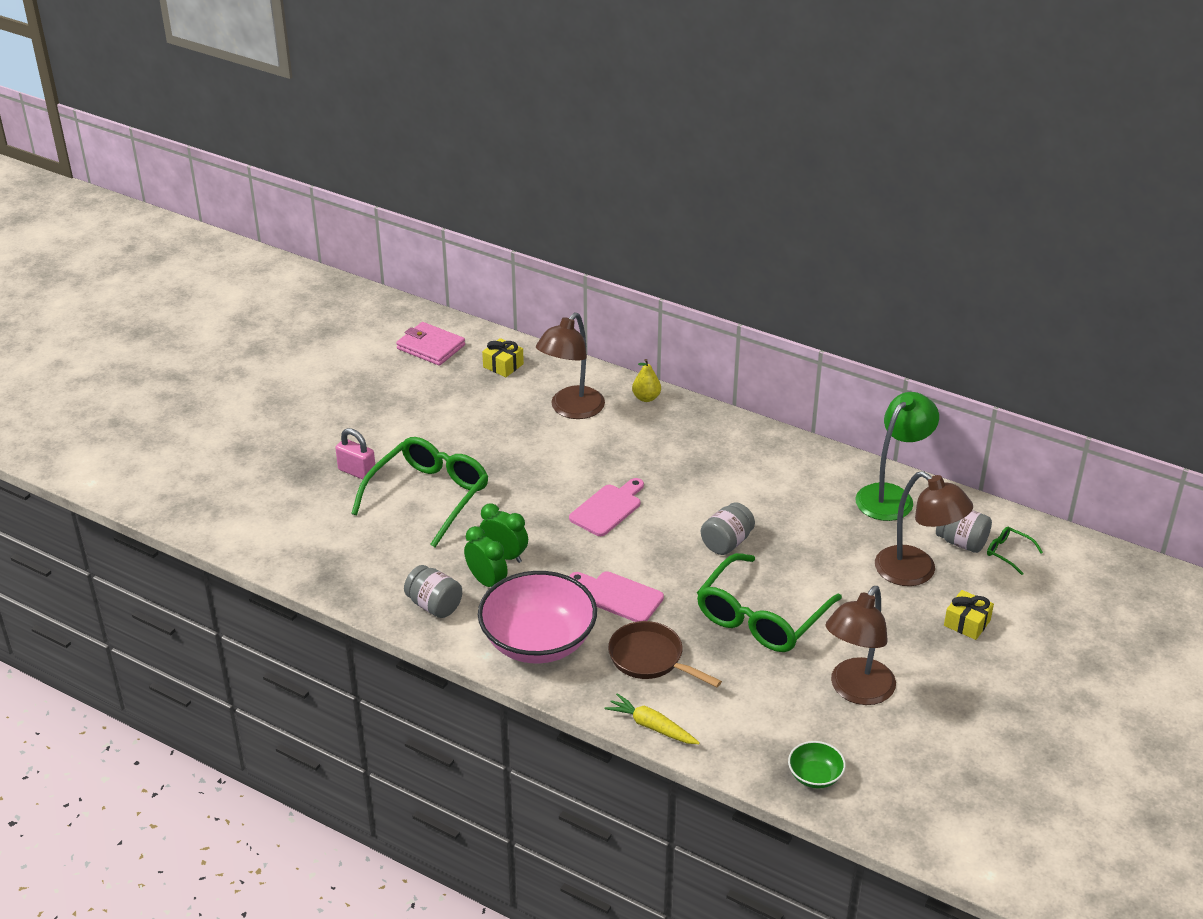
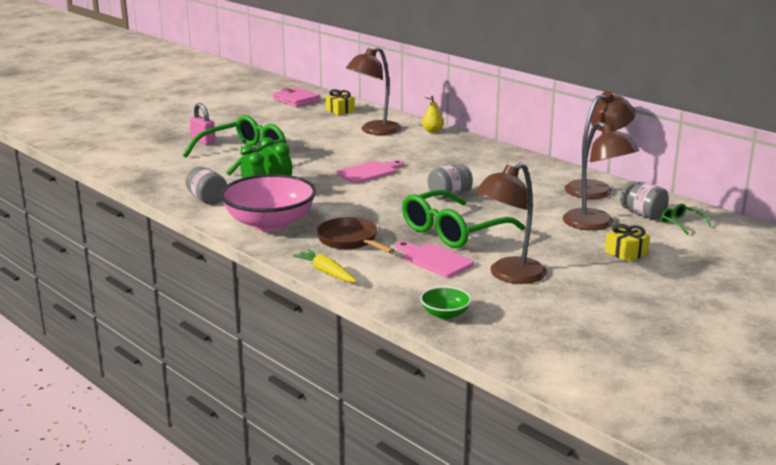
camera: 15 degrees right, 15 degrees down
pink cutting board [569,571,664,622] -> pink cutting board moved to [396,241,474,277]
green lamp [855,392,939,521] -> brown lamp [564,91,636,199]

